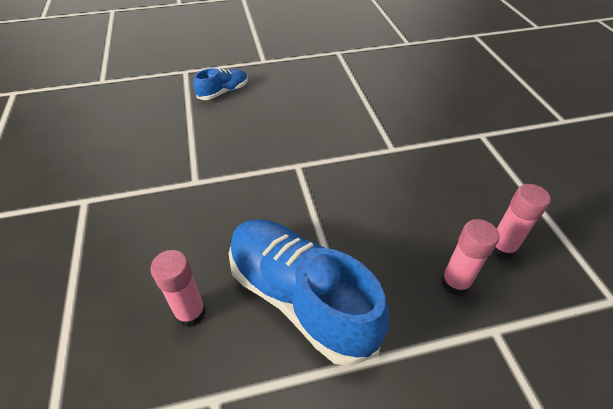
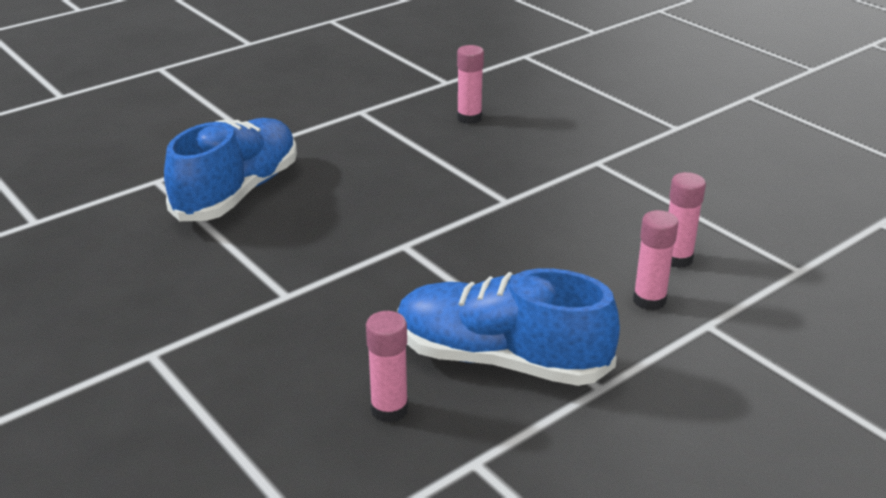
camera: 25 degrees left, 15 degrees down
blue shoe [193,68,248,100] -> blue shoe [164,118,297,221], size x2.07
none -> pink glue stick [457,45,484,124]

